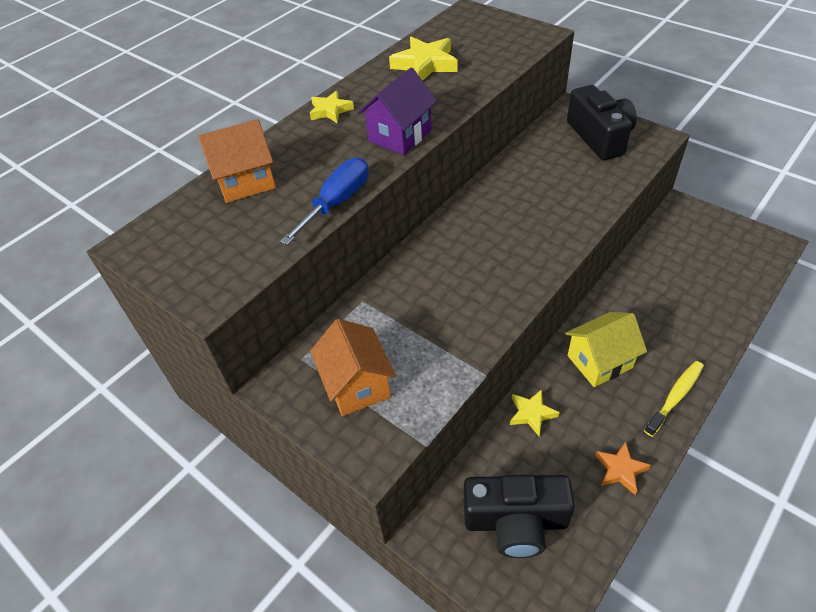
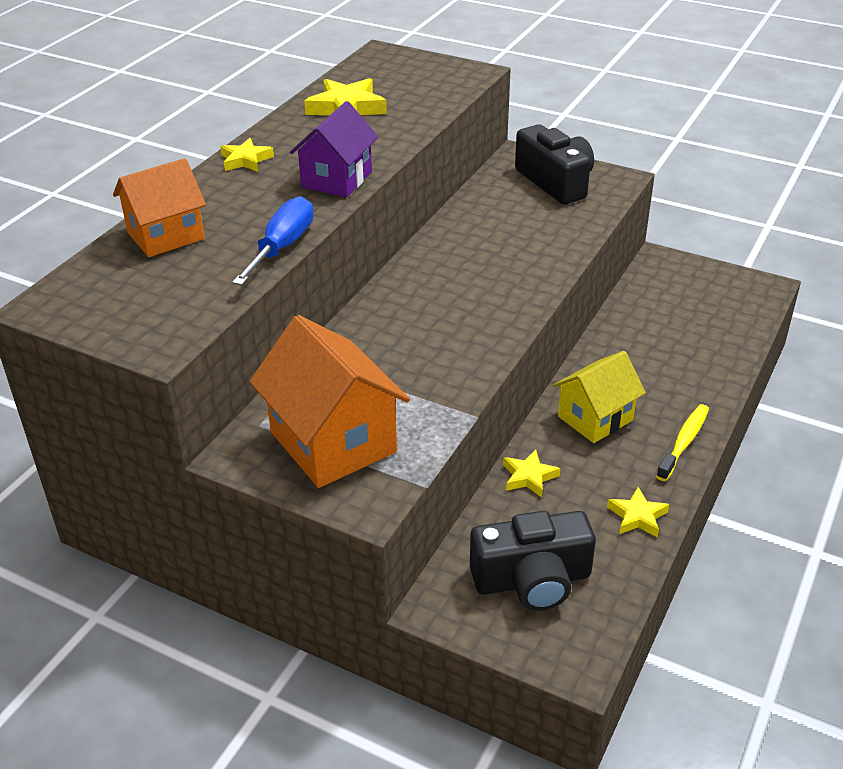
camera: 15 degrees left, 10 degrees down
orange house [310,319,396,416] -> orange house [249,315,410,488], size x1.50
orange star [595,441,651,495] -> yellow star [607,487,669,538]

